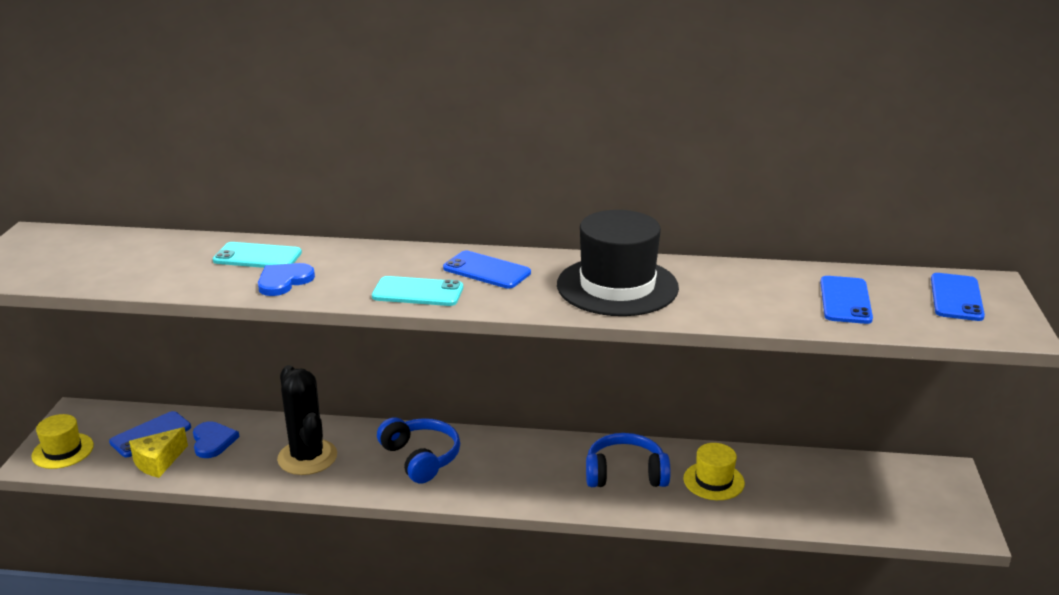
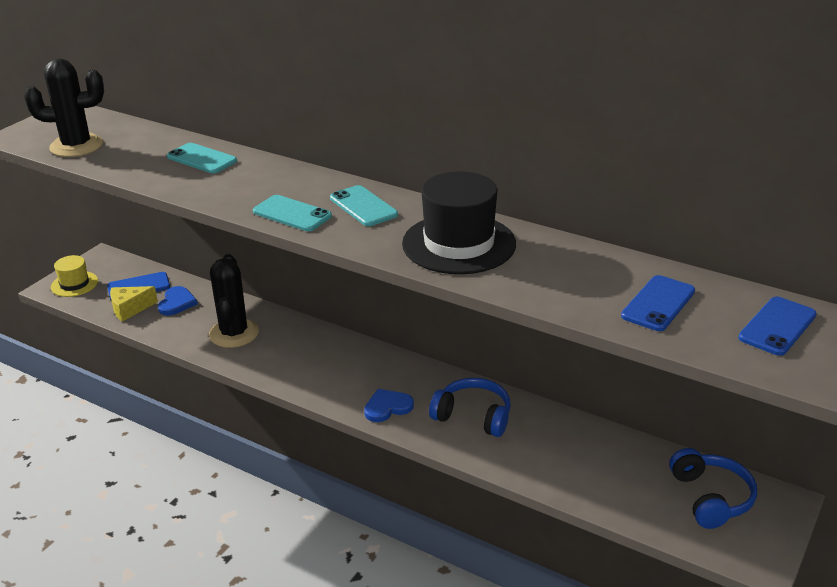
camera: 25 degrees right, 5 degrees up
blue heart [258,263,315,296] -> blue heart moved to [364,389,414,422]
blue headphones [377,417,460,484] -> blue headphones moved to [669,448,757,529]
blue phone [443,251,531,289] -> turquoise phone [330,185,398,226]
yellow hat [684,443,745,500] -> none
none -> black cactus [24,58,104,157]

